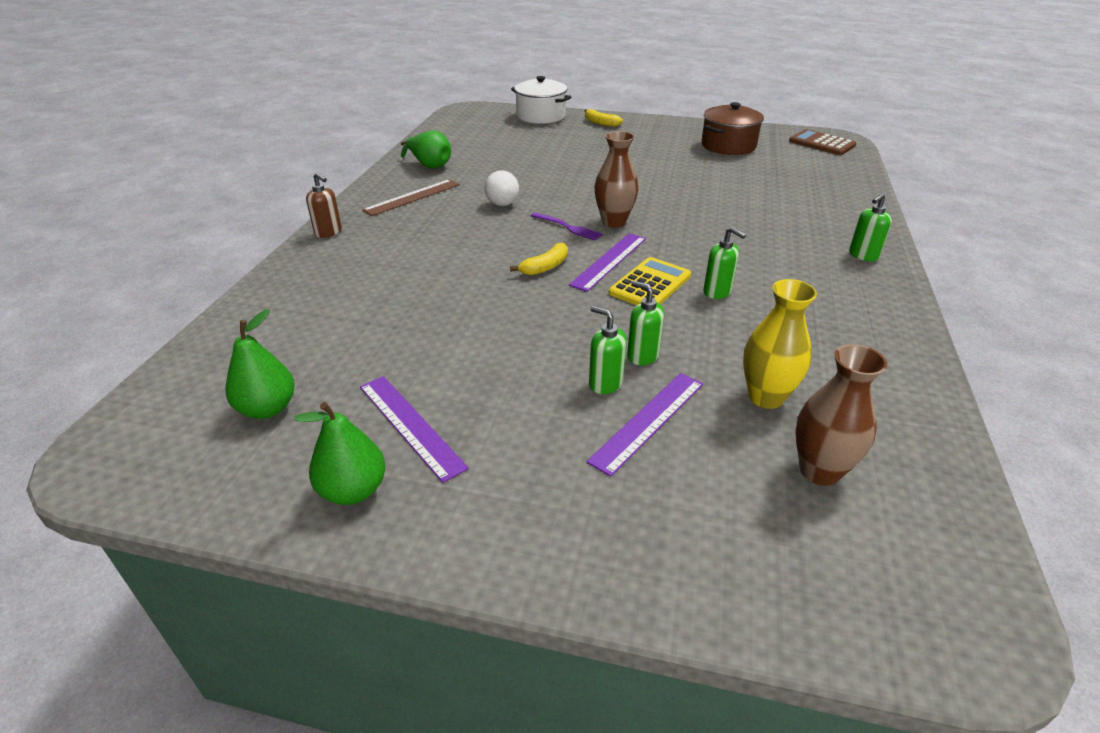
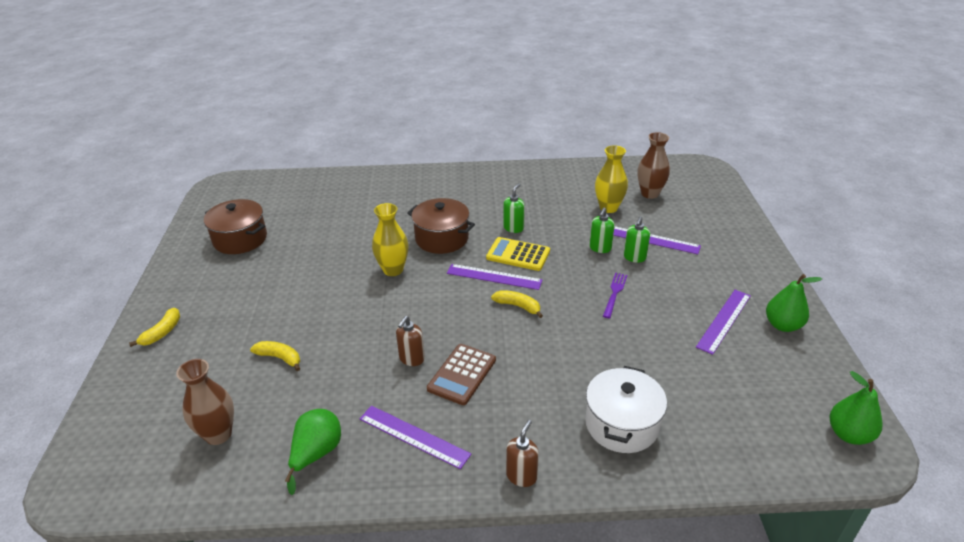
camera: 105 degrees left, 0 degrees up
green pear [226,309,295,419] -> green pear moved to [829,371,883,445]
brown ruler [362,179,460,216] -> purple ruler [360,406,471,469]
white ball [485,170,519,206] -> brown soap dispenser [396,316,425,366]
white pot [511,76,572,124] -> white pot moved to [585,366,667,453]
purple fork [530,212,603,240] -> purple fork moved to [603,273,627,318]
brown vase [595,131,638,228] -> brown vase moved to [176,359,234,445]
brown calculator [789,129,856,155] -> brown calculator moved to [427,344,496,405]
green soap dispenser [849,193,892,261] -> none
none -> yellow banana [250,341,300,371]
none -> yellow vase [372,203,409,276]
none -> brown pot [407,198,475,254]

